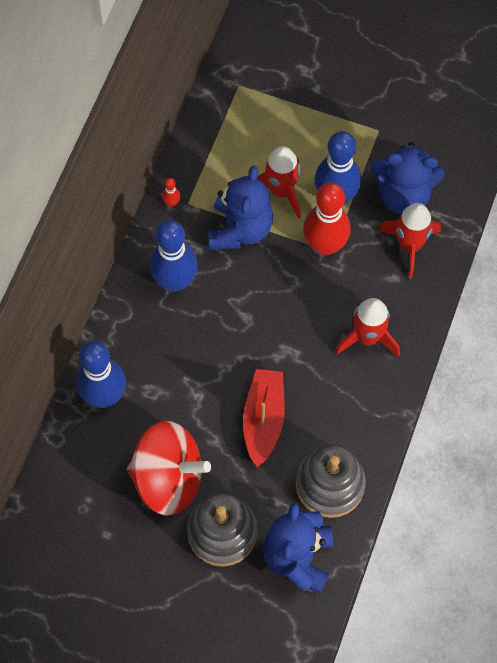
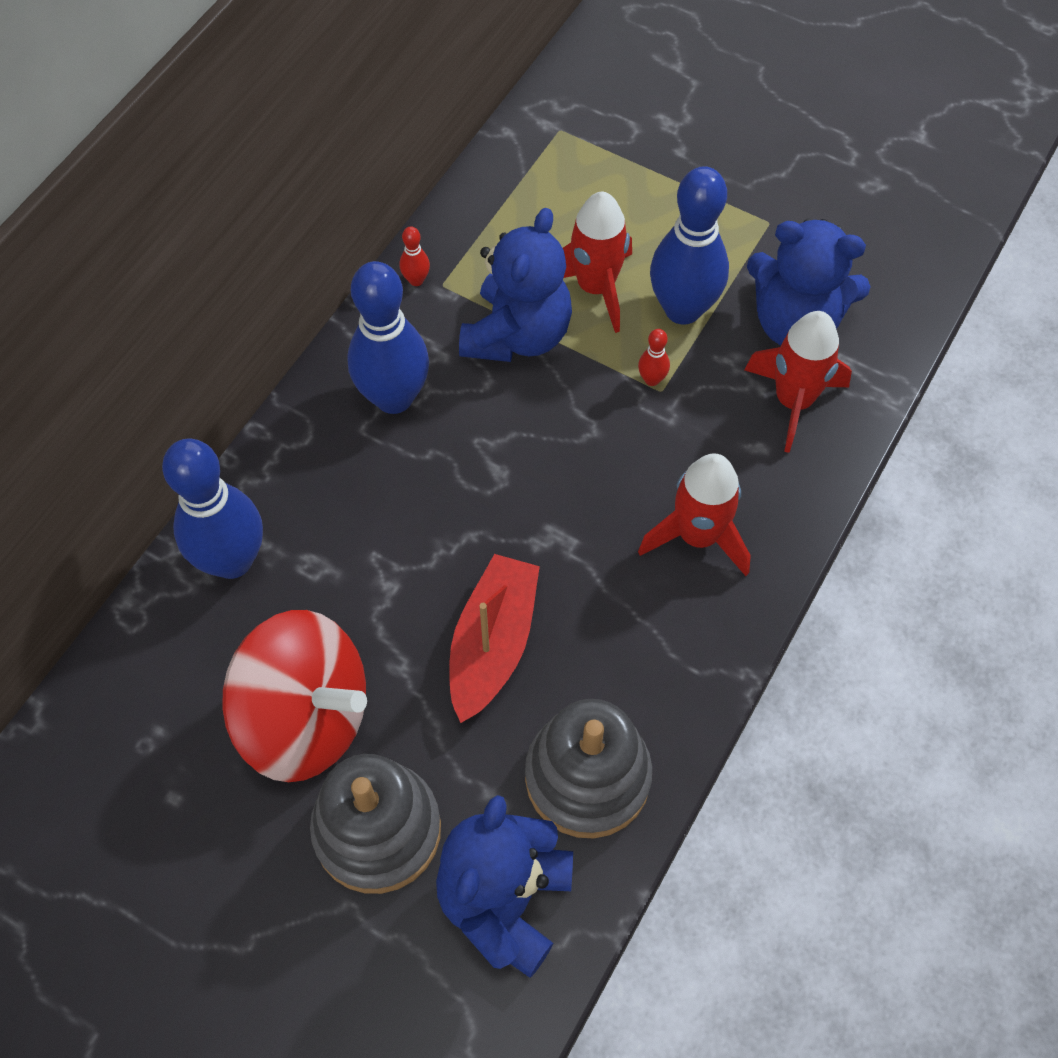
camera: 10 degrees right, 5 degrees down
red bowling pin [303,182,351,256] -> red bowling pin [638,329,670,386], size x0.40

